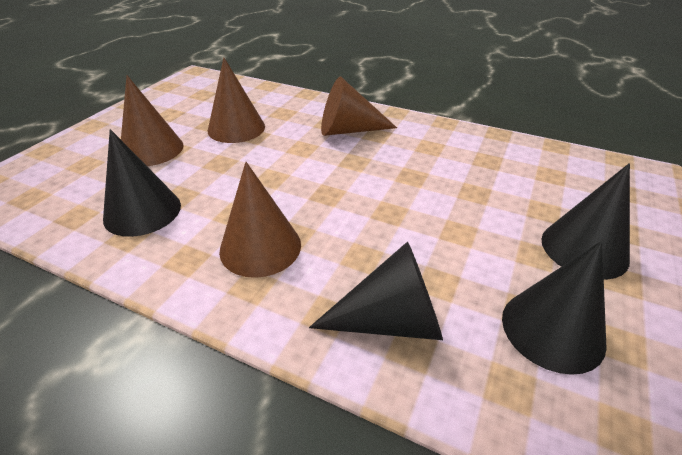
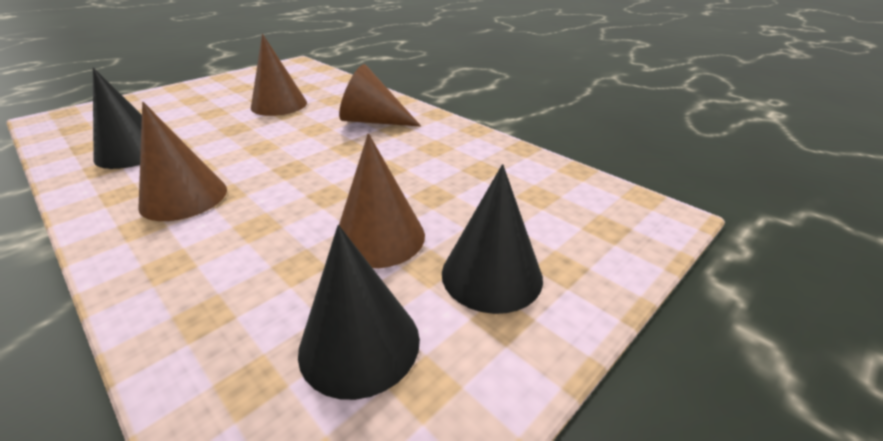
camera: 20 degrees right, 5 degrees down
brown cone [121,75,183,166] -> brown cone moved to [339,133,425,268]
black cone [309,241,443,340] -> none

